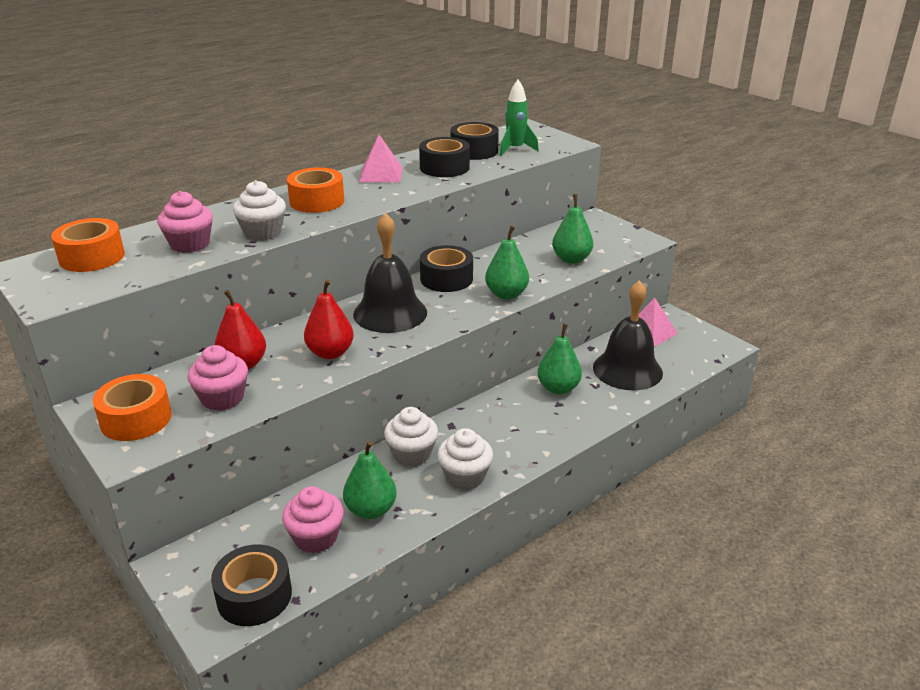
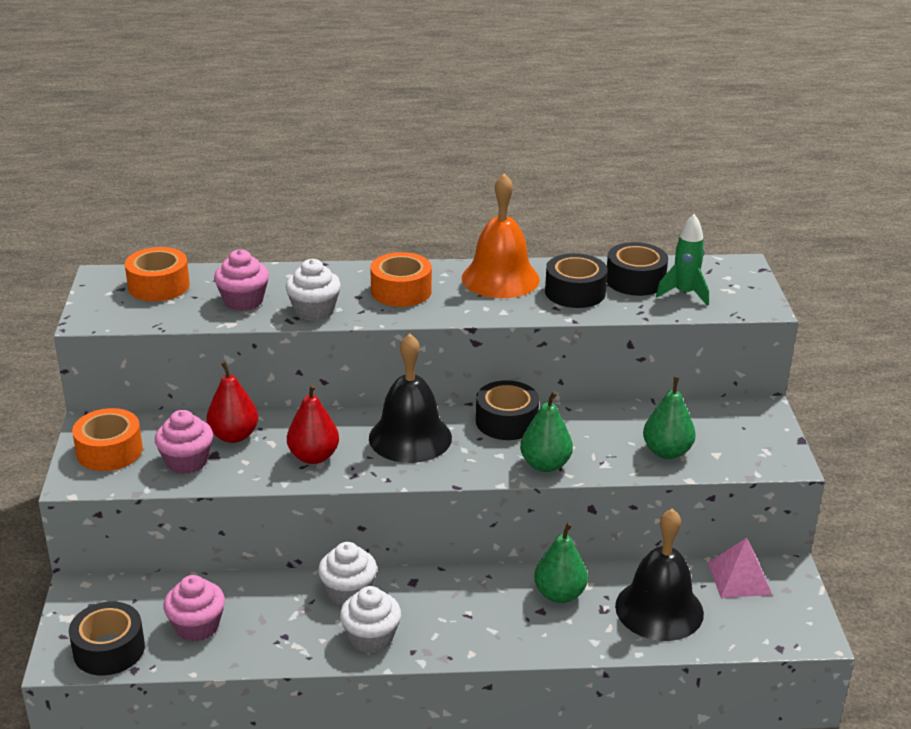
camera: 35 degrees right, 0 degrees up
green pear [343,440,397,519] -> none
pink pyramid [359,135,402,182] -> orange bell [462,173,540,298]

